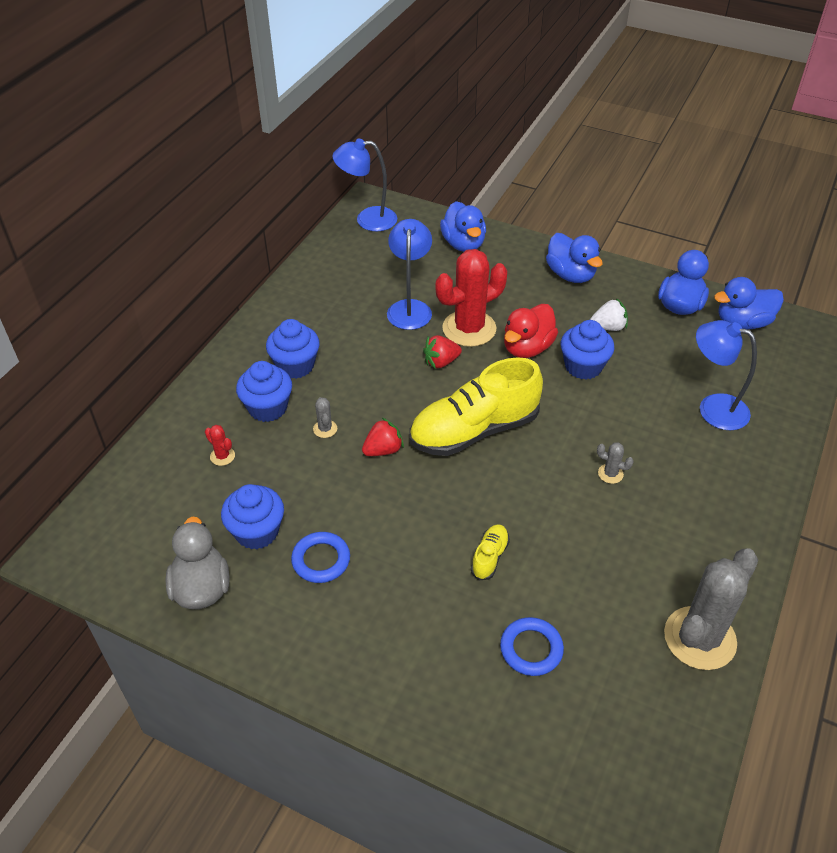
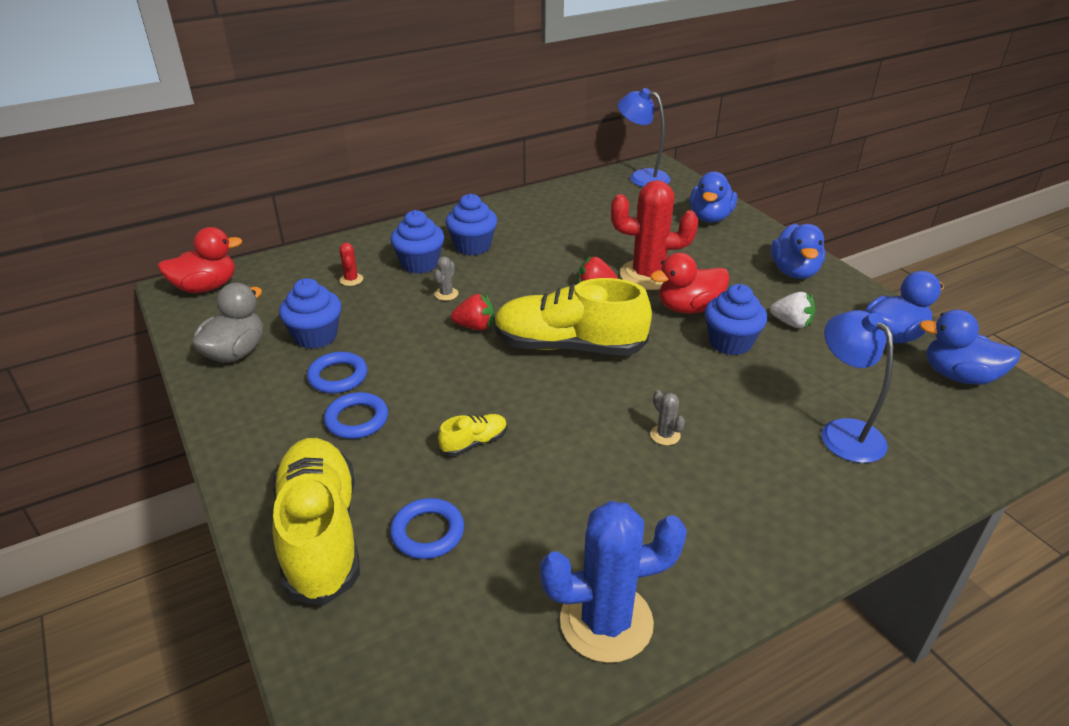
camera: 35 degrees right, 10 degrees down
blue lamp [387,219,432,330] -> none
grey cactus [664,548,758,670] -> blue cactus [540,501,687,663]
none -> red duck [158,227,243,293]
none -> yellow shoe [273,438,360,606]
none -> blue ring [324,392,388,439]

